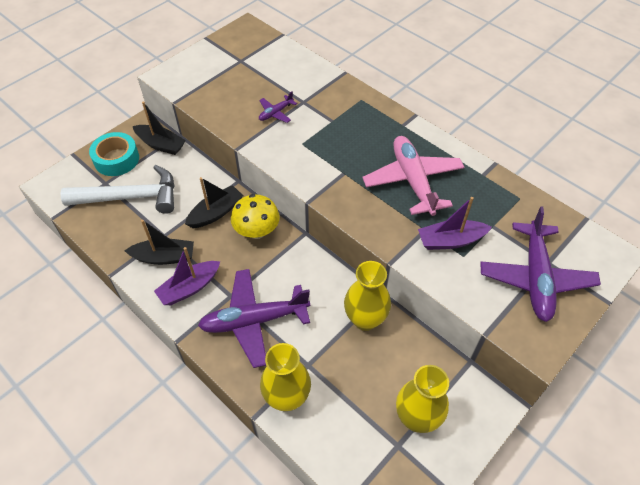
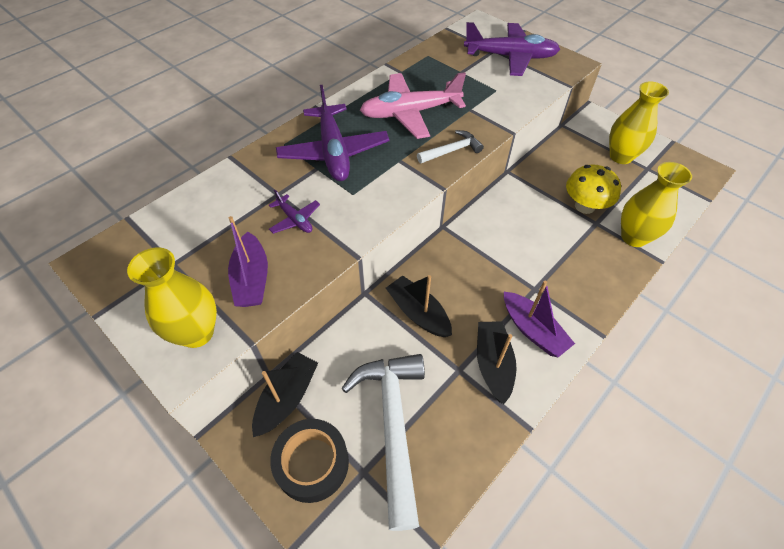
camera: 90 degrees left, 0 degrees up
turquoise tape [89,132,139,176] -> black tape [270,419,349,503]
purple plane [198,269,310,368] -> purple plane moved to [276,85,389,181]
yellow mushroom [231,194,280,239] -> yellow mushroom moved to [566,164,621,214]
yellow vase [344,261,391,331] -> yellow vase moved to [127,247,217,348]
purple boat [418,197,492,250] -> purple boat moved to [228,216,268,307]
none -> white hammer [417,130,484,163]

